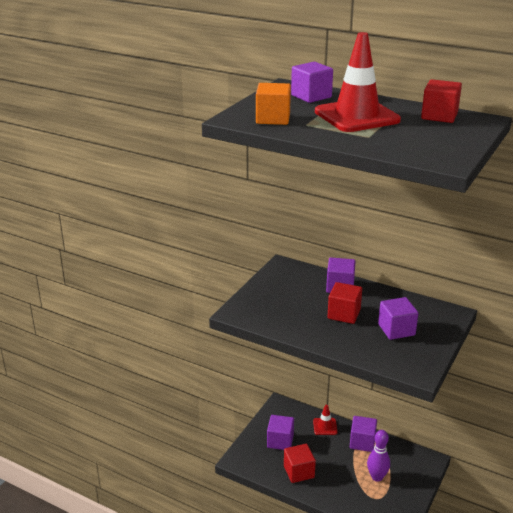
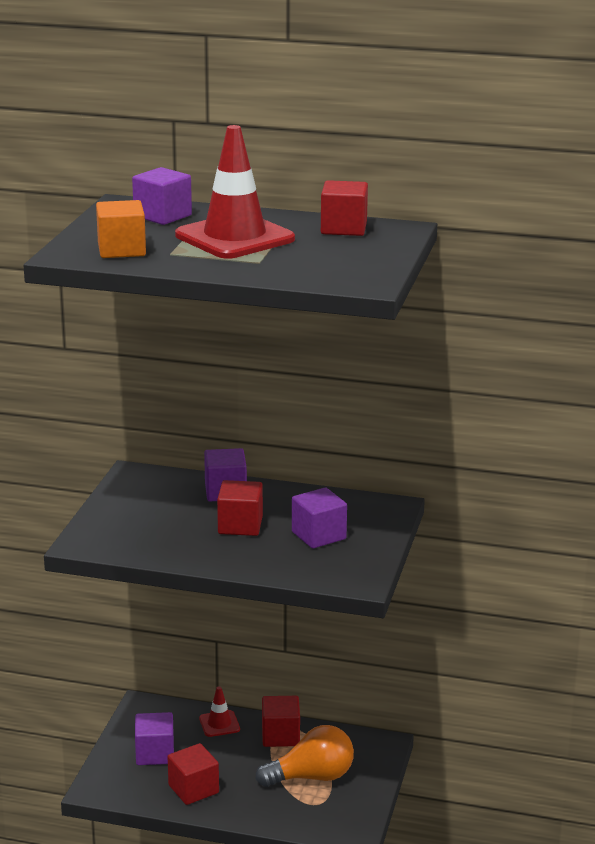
camera: 15 degrees left, 5 degrees down
purple cube [350,416,377,452] -> red cube [262,696,300,747]
purple bowling pin [367,430,390,482] -> orange light bulb [255,725,354,787]

